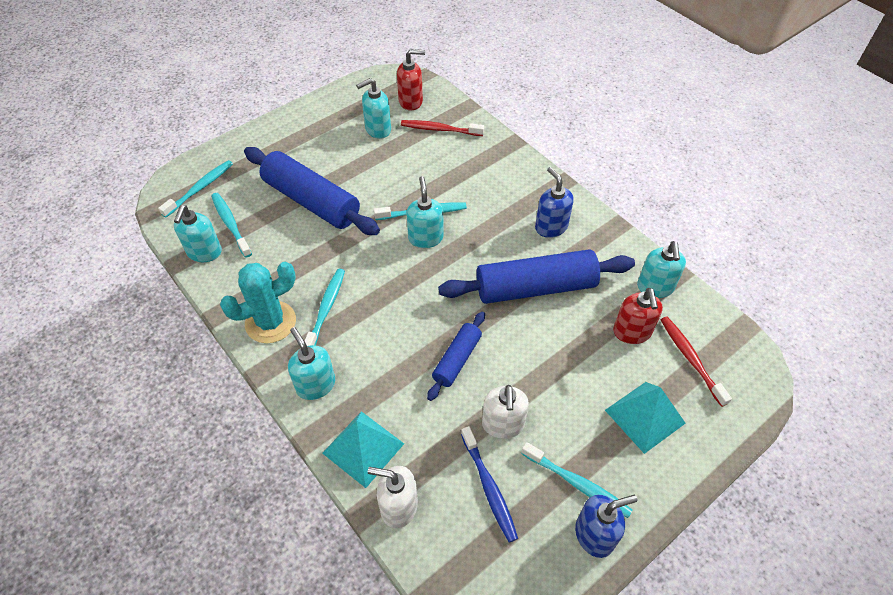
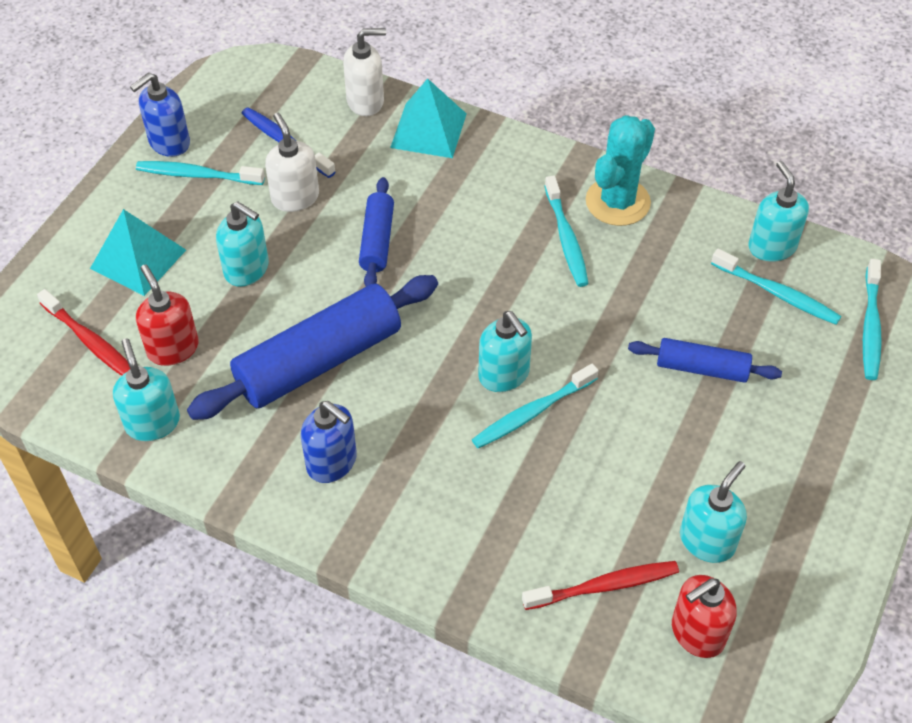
camera: 155 degrees right, 0 degrees up
blue rolling pin [244,147,380,235] -> blue rolling pin [628,338,782,383], size x0.53
turquoise soap dispenser [288,327,335,400] -> turquoise soap dispenser moved to [216,201,269,287]

